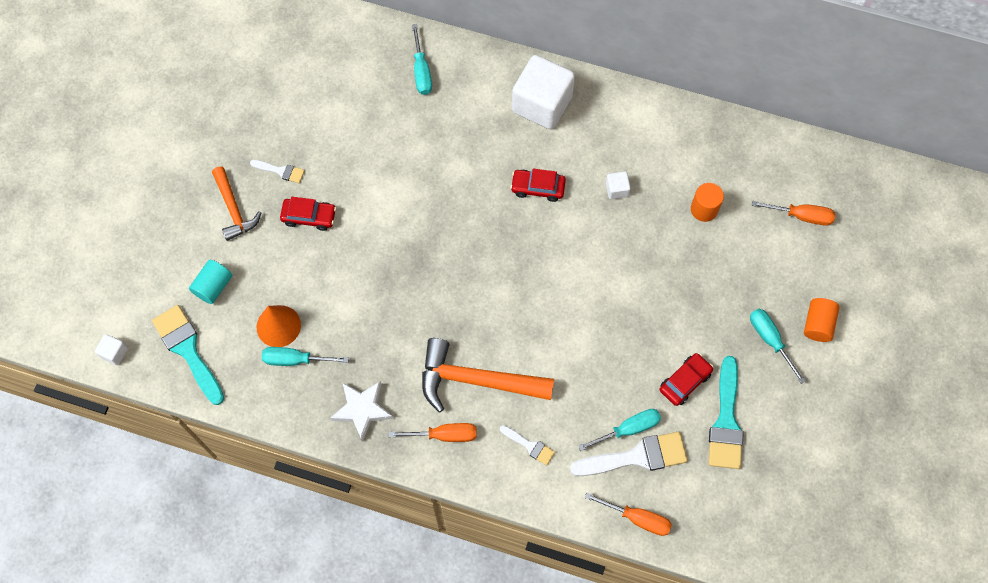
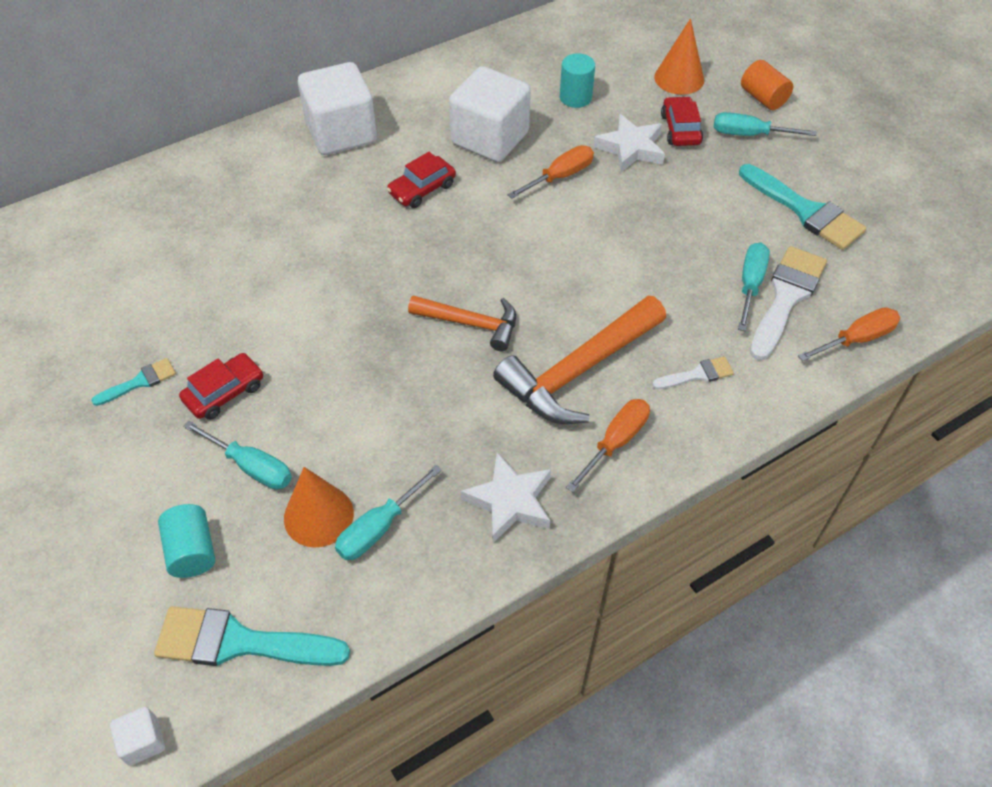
camera: 50 degrees left, 15 degrees down
orange hammer [212,167,261,241] -> orange hammer moved to [408,295,516,351]
white brush [250,160,305,183] -> turquoise brush [91,358,176,406]
turquoise screwdriver [412,24,432,95] -> turquoise screwdriver moved to [183,421,292,490]
white cube [606,171,631,199] -> white cube [449,66,531,162], size x2.38
red car [660,353,713,406] -> red car moved to [661,96,703,146]
orange cylinder [691,183,724,222] -> turquoise cylinder [560,53,595,108]
orange screwdriver [752,201,835,226] -> orange screwdriver moved to [508,145,594,199]
none -> white star [593,114,665,172]
none -> orange cone [654,18,704,95]

